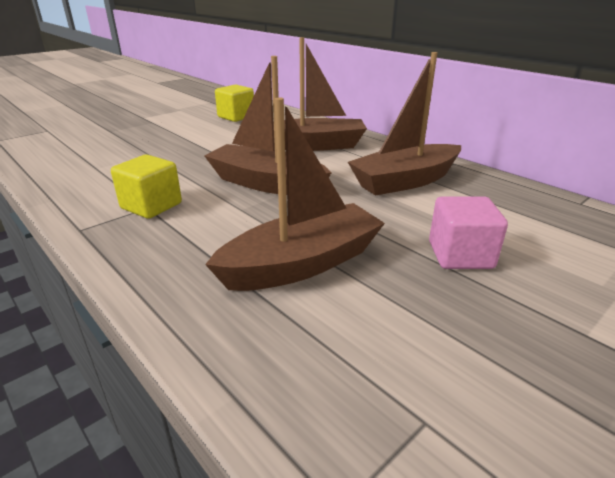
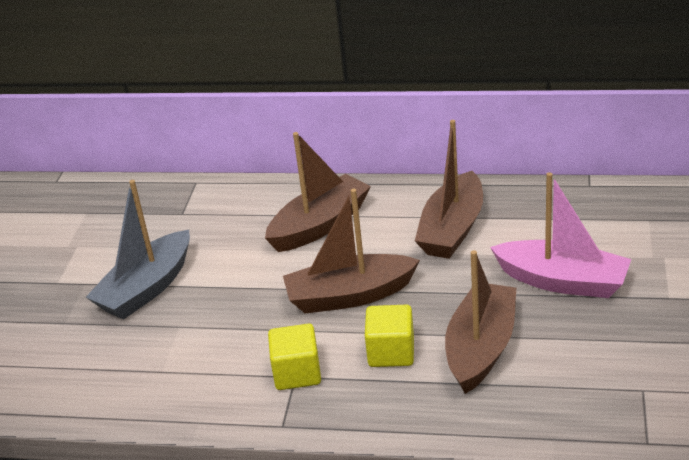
camera: 35 degrees left, 5 degrees up
yellow cube [215,84,254,122] -> yellow cube moved to [365,305,414,367]
pink cube [429,196,508,269] -> pink boat [490,172,631,298]
none -> grey boat [86,180,190,320]

